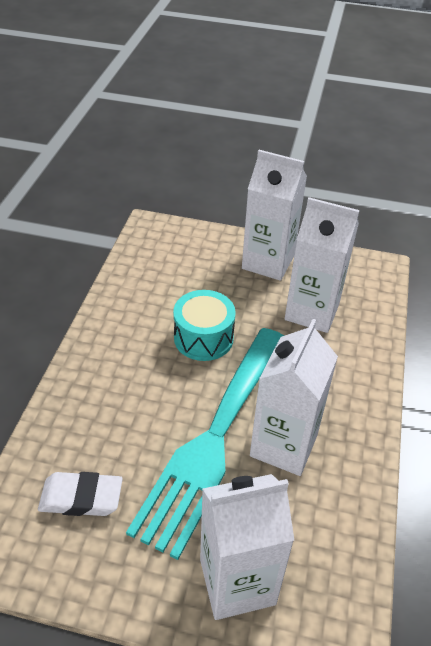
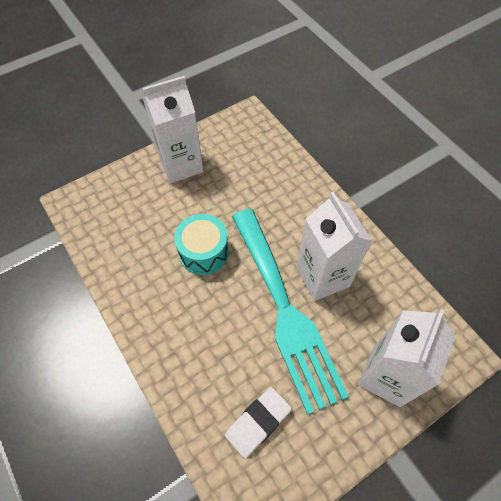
camera: 45 degrees left, 15 degrees up
white carton [285,197,360,333] -> none

